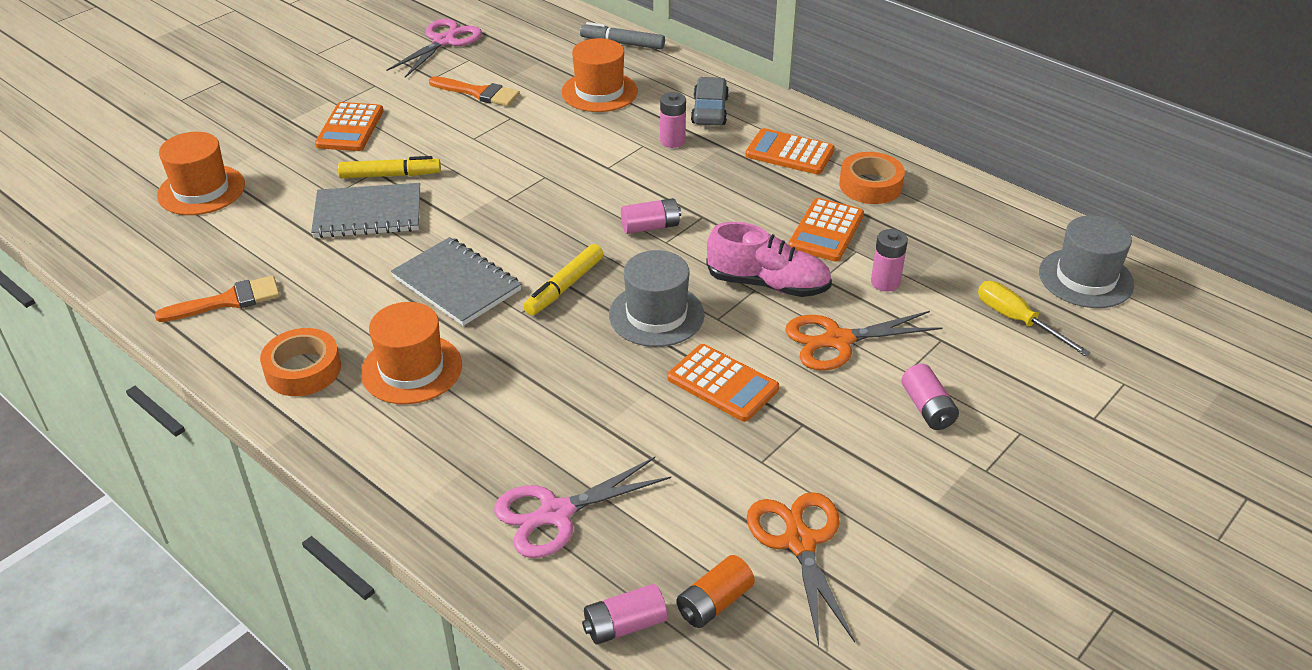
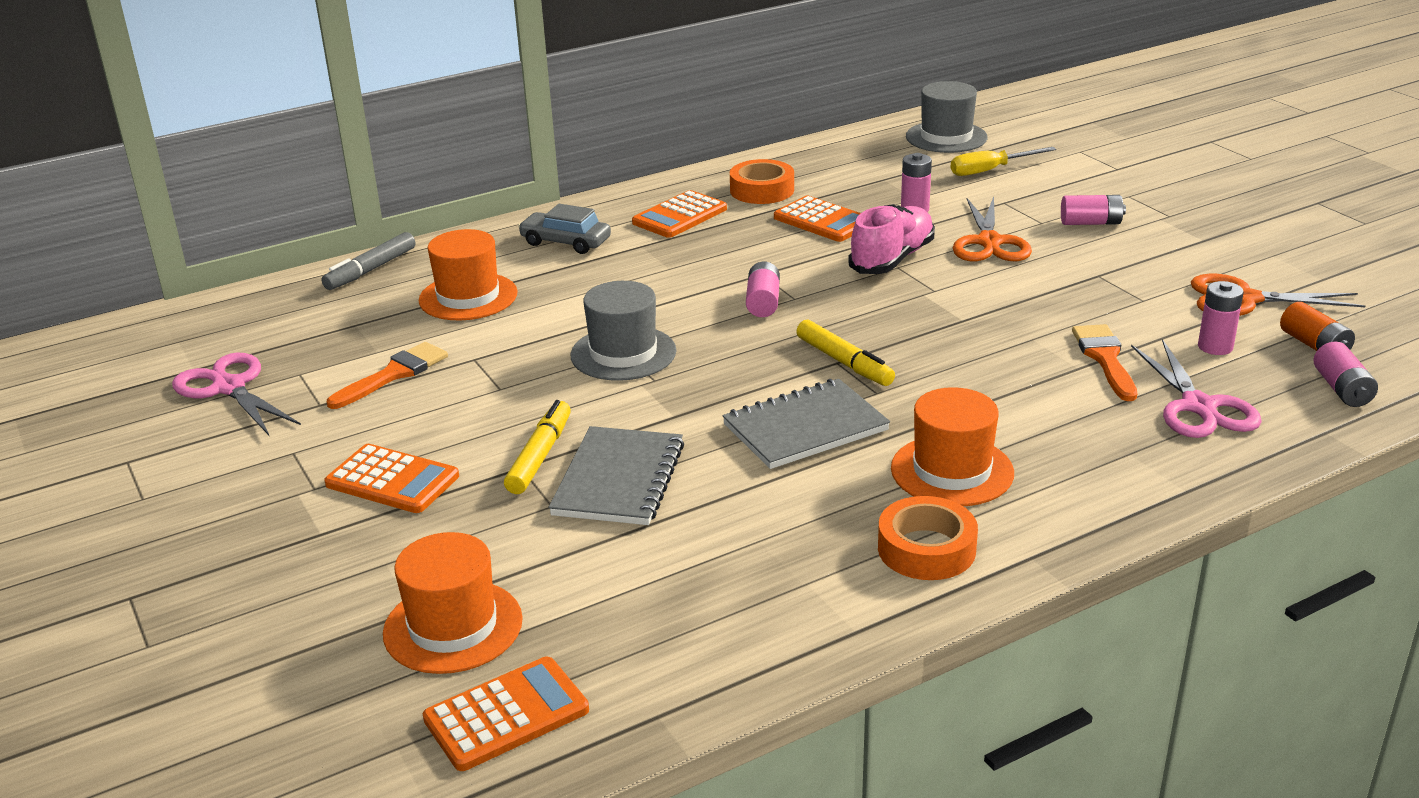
camera: 70 degrees left, 10 degrees down
orange brush [155,276,280,322] -> orange brush moved to [1072,324,1137,401]
grey hat [609,250,704,347] -> grey hat moved to [571,281,676,381]
pink battery [660,92,686,148] -> pink battery moved to [1198,281,1244,355]
orange calculator [667,344,779,422] -> orange calculator moved to [423,657,589,771]

